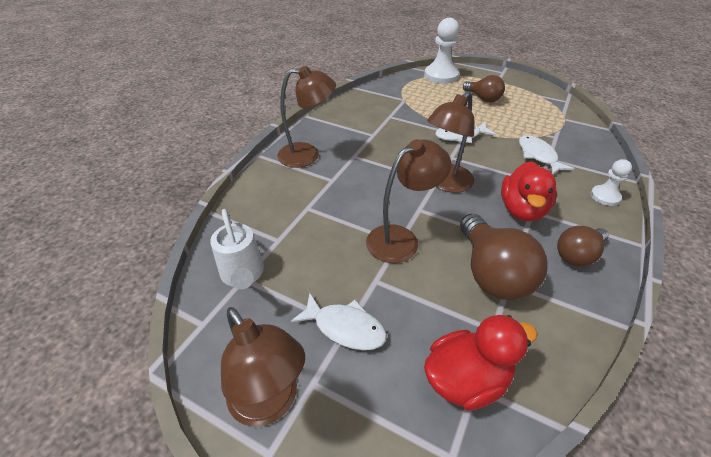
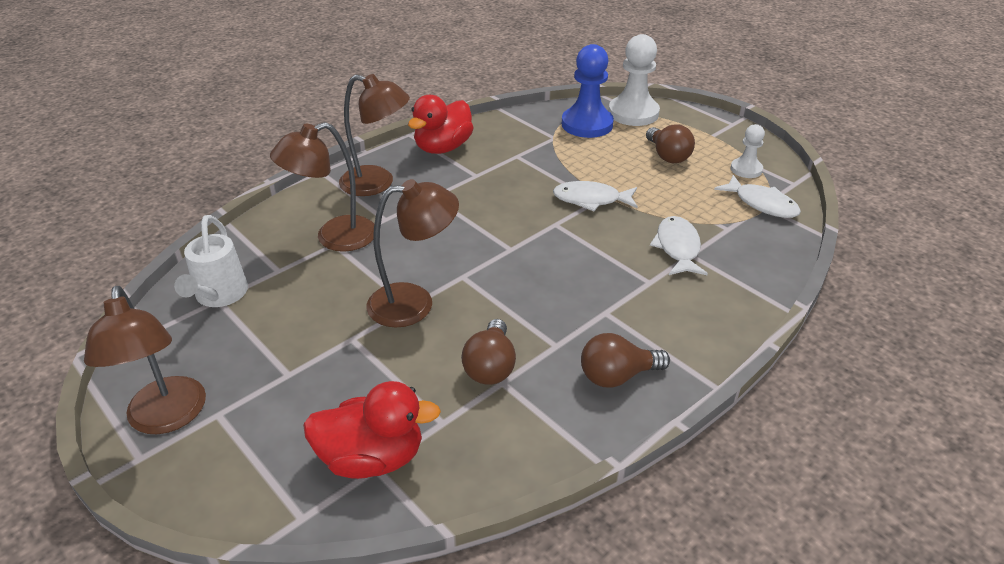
camera: 20 degrees right, 5 degrees down
white fish [291,293,387,350] -> white fish moved to [714,175,801,218]
brown lamp [427,91,475,193] -> brown lamp moved to [270,122,374,252]
brown light bulb [460,214,548,300] -> brown light bulb [461,319,516,385], size x0.62
red duck [501,161,557,221] -> red duck moved to [408,95,474,154]
white pawn [590,159,632,206] -> white pawn moved to [731,124,765,178]
none -> blue pawn [562,44,614,138]

